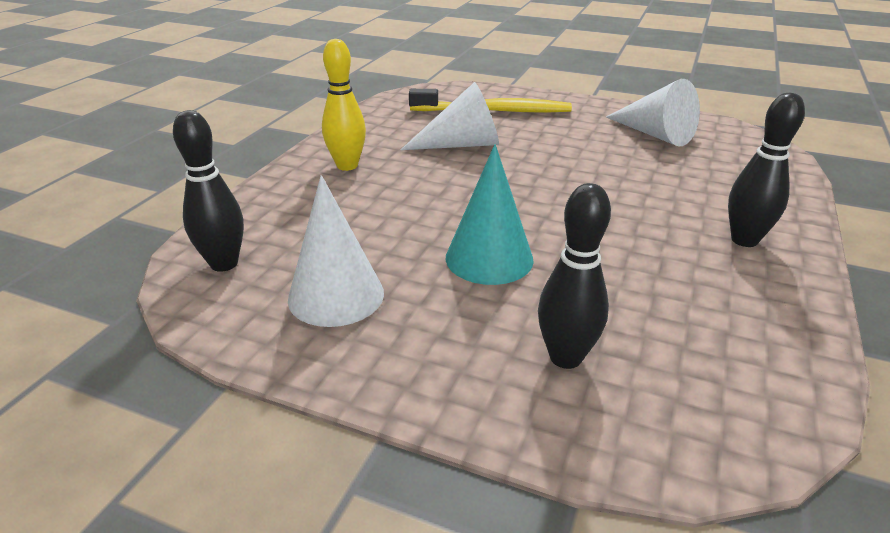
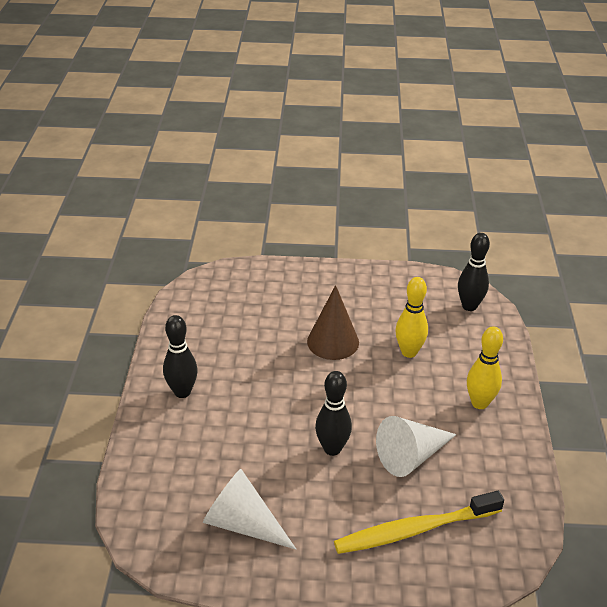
camera: 160 degrees right, 5 degrees up
white cone [288,175,384,327] -> none
turquoise cone [446,144,534,285] -> brown cone [307,285,359,360]
black bowling pin [538,183,611,369] -> black bowling pin moved to [315,371,352,456]
none -> yellow bowling pin [395,277,428,358]

